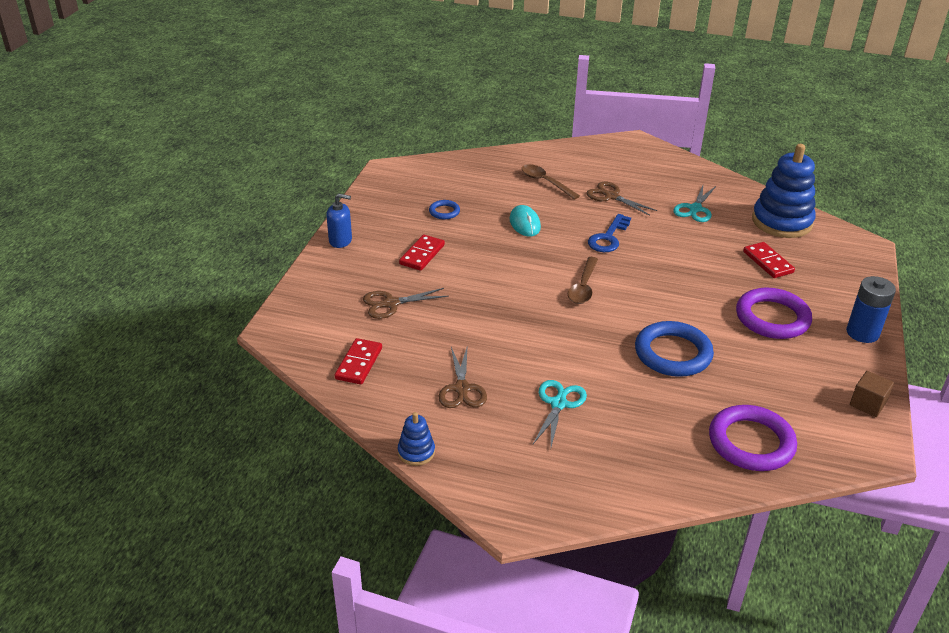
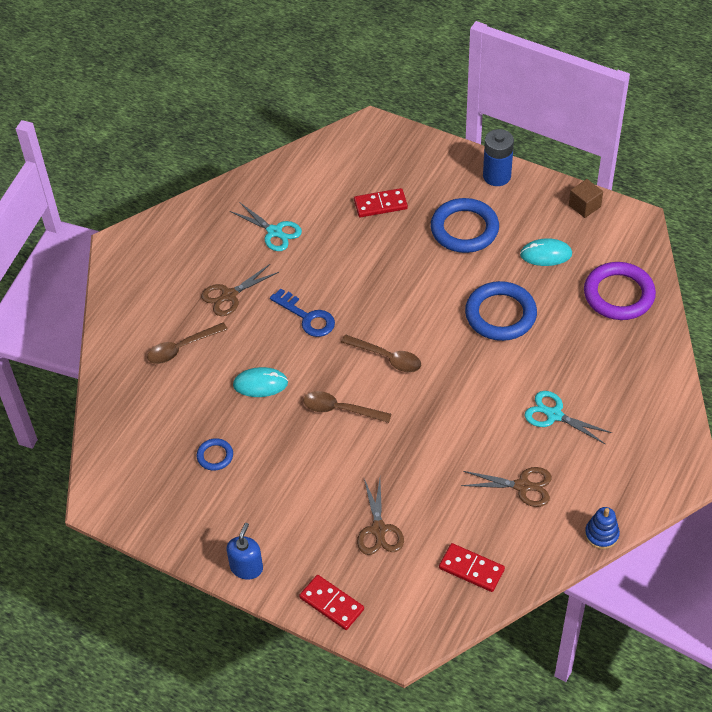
camera: 75 degrees left, 15 degrees up
red domino [399,235,445,271] -> red domino moved to [299,575,364,630]
purple ring [736,288,812,339] -> blue ring [431,198,499,253]
blue stacking toy [752,144,816,238] -> none
none -> brown spoon [303,391,392,423]
none -> turquoise mouse [520,238,572,266]

